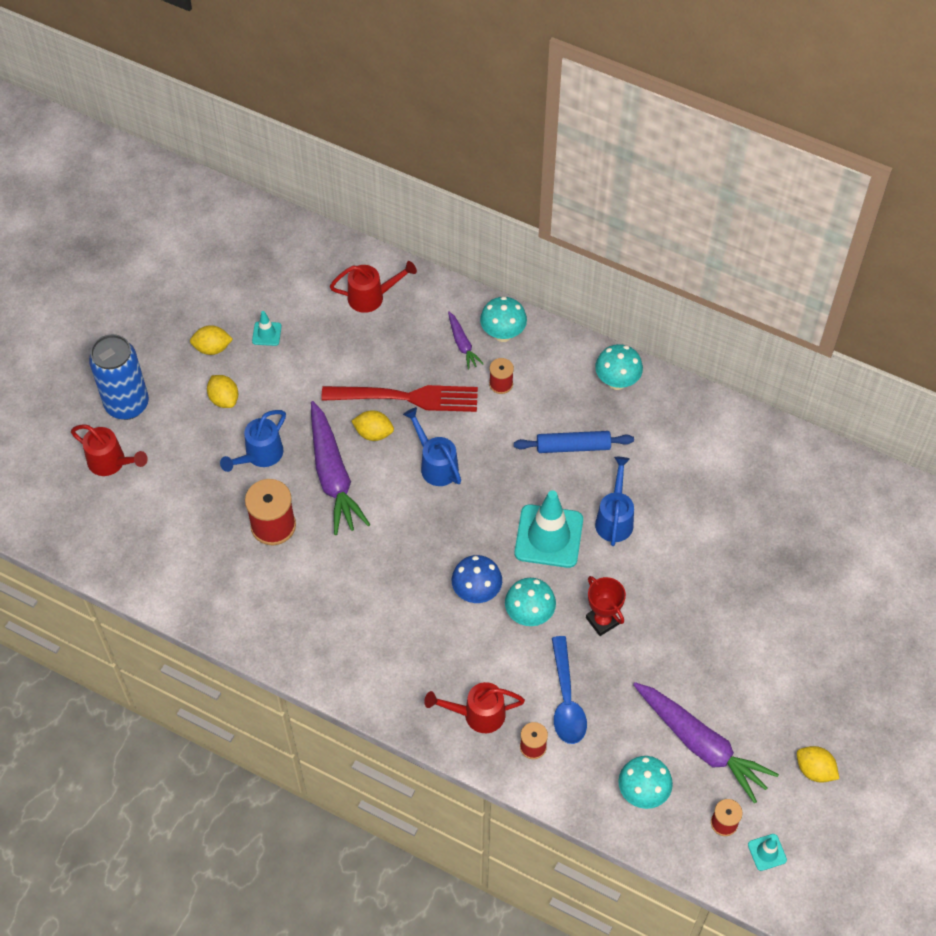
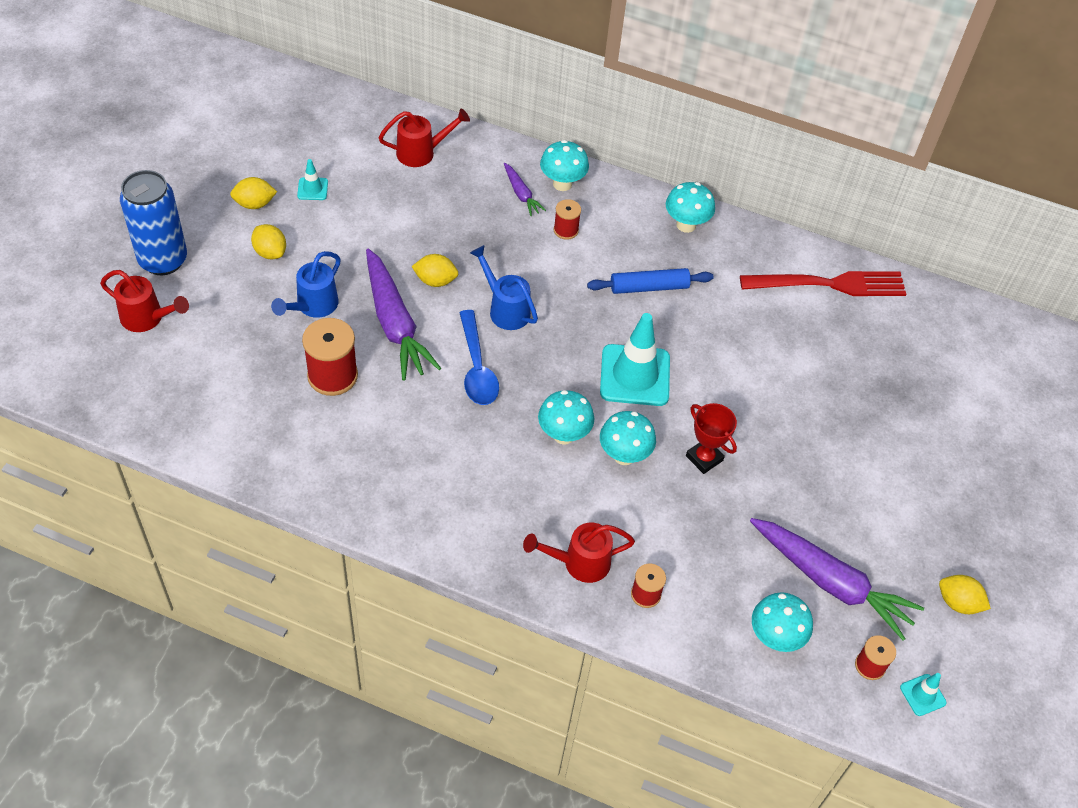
camera: 10 degrees left, 5 degrees down
red fork [321,385,478,412] -> red fork moved to [740,271,906,296]
blue mushroom [452,555,502,603] -> turquoise mushroom [538,390,594,445]
blue spoon [552,636,587,744] -> blue spoon moved to [459,310,499,405]
blue watering can [595,457,634,546] -> none

